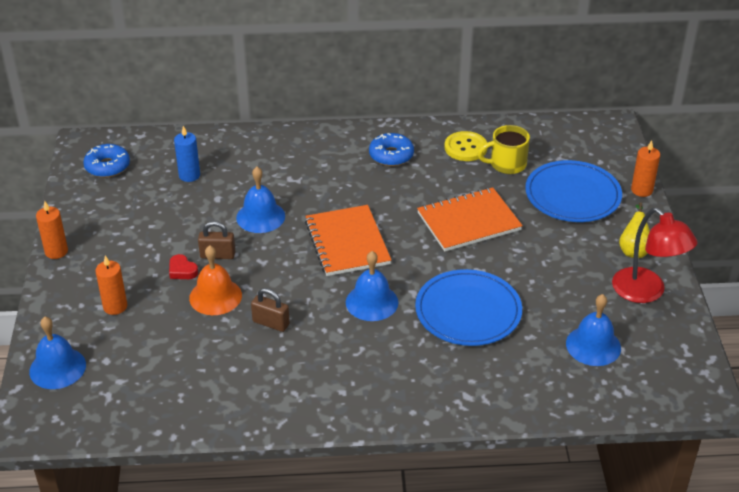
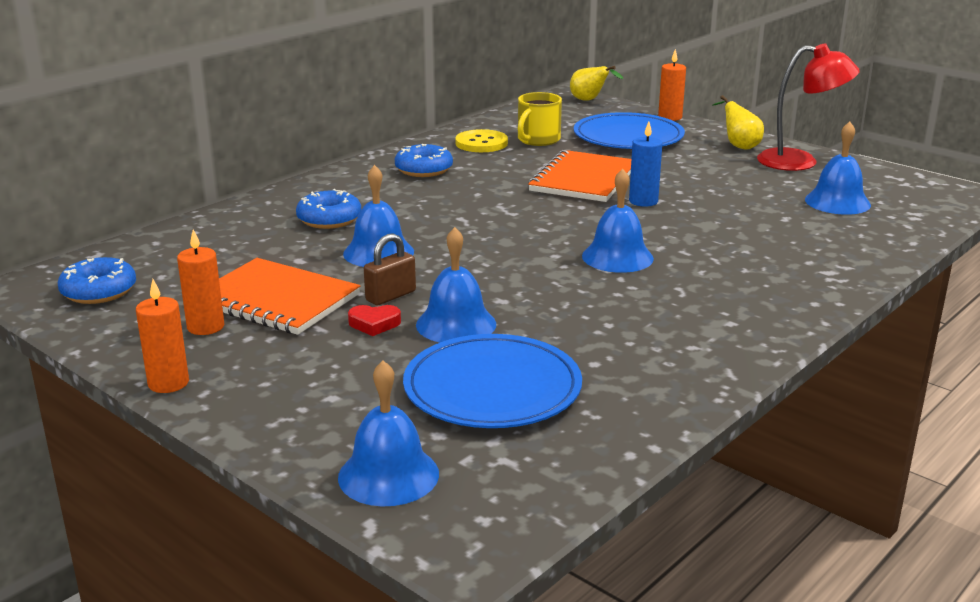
camera: 45 degrees left, 15 degrees down
orange candle [95,255,127,315] -> orange candle moved to [177,230,224,335]
blue candle [174,126,200,182] -> blue candle moved to [629,121,662,207]
orange bell [189,245,242,315] -> blue bell [416,227,496,343]
brown padlock [251,288,290,332] -> none
orange notebook [305,205,391,276] -> orange notebook moved to [219,258,361,335]
blue plate [415,269,522,346] -> blue plate moved to [403,334,582,428]
none -> blue donut [296,189,361,229]
none -> yellow pear [570,66,623,101]

